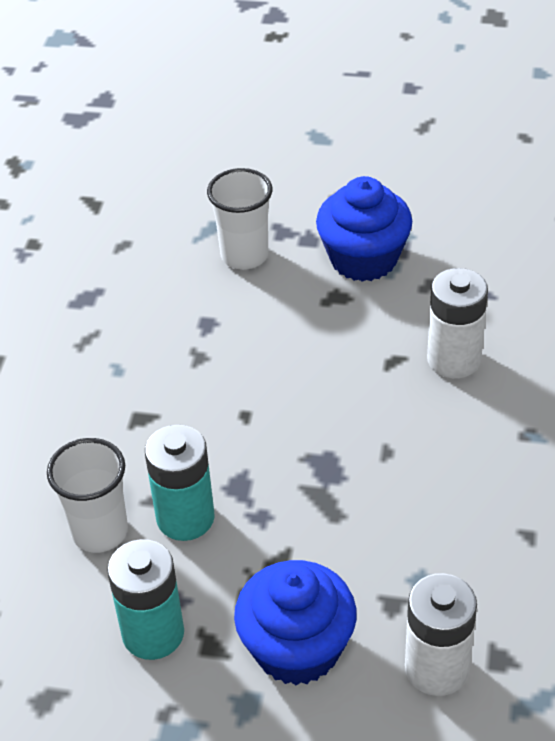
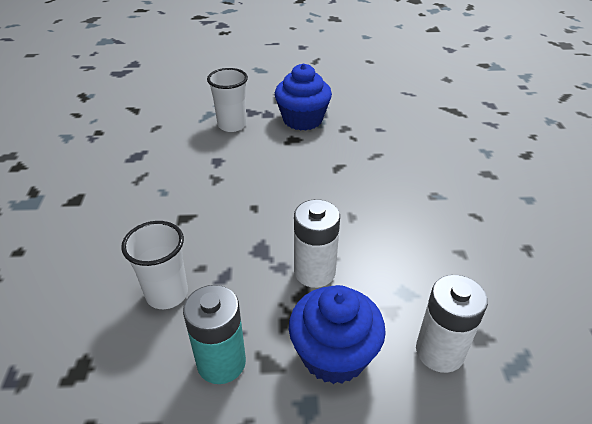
camera: 15 degrees left, 5 degrees down
turquoise battery [145,424,215,541] -> none
white battery [427,268,488,379] -> white battery moved to [294,199,340,288]

